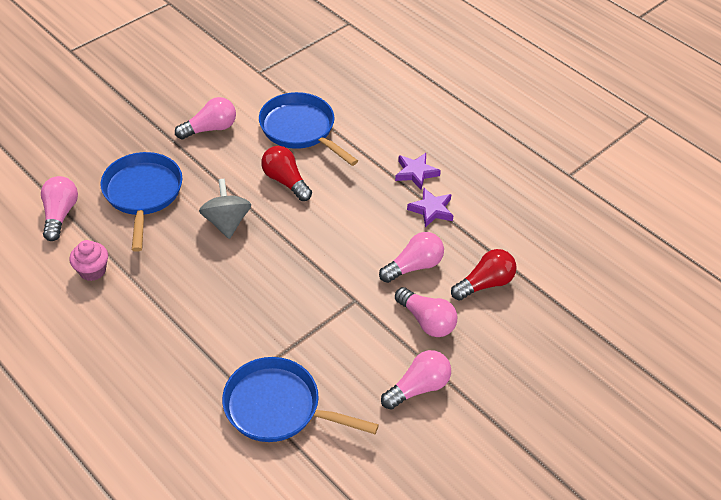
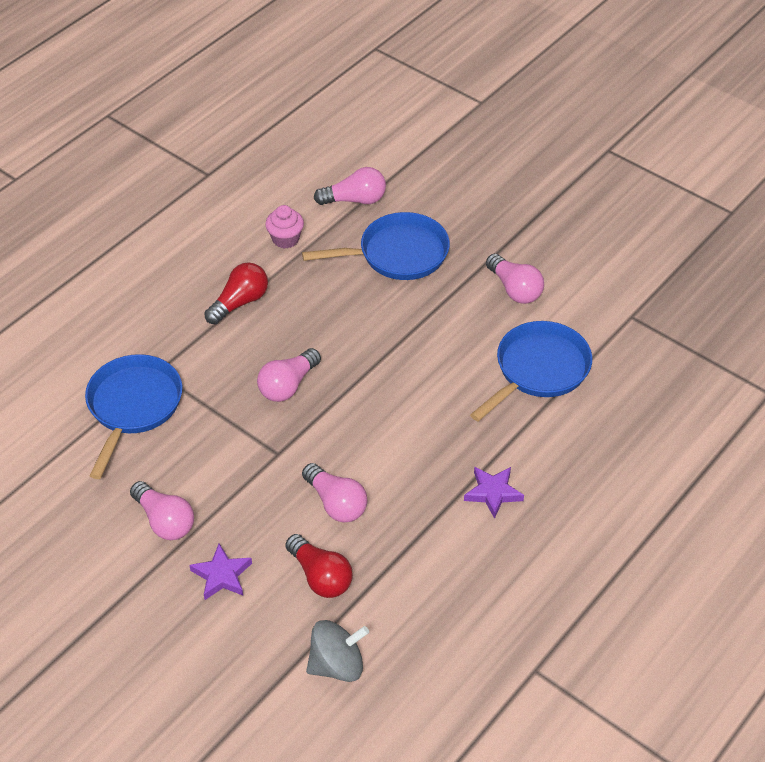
camera: 85 degrees right, 0 degrees up
grey spinning top [199,179,251,239] -> grey spinning top moved to [306,620,369,682]
red light bulb [261,146,312,201] -> red light bulb moved to [204,262,268,325]
pink light bulb [395,287,457,337] -> pink light bulb moved to [257,348,321,402]
purple star [407,187,453,228] -> purple star moved to [190,544,252,600]

